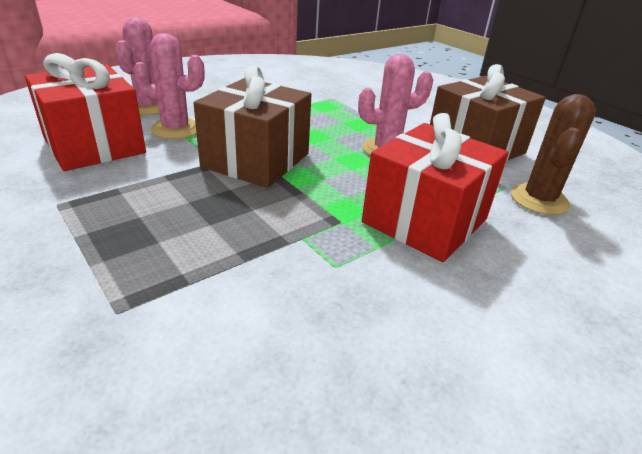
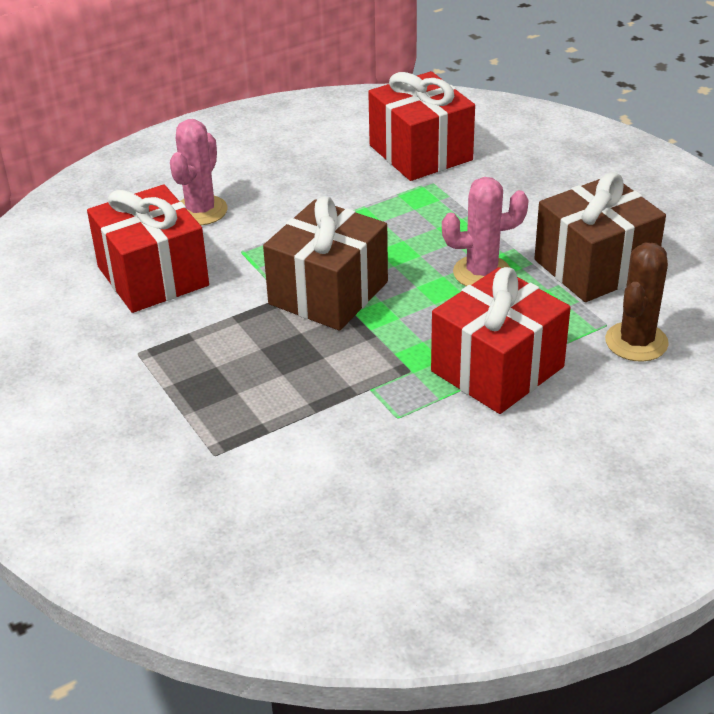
camera: 10 degrees right, 5 degrees up
pink cactus [133,33,204,139] -> none
none -> red gift [368,71,475,181]

